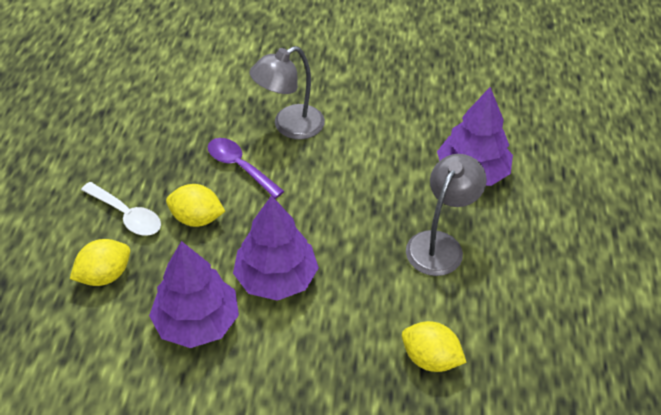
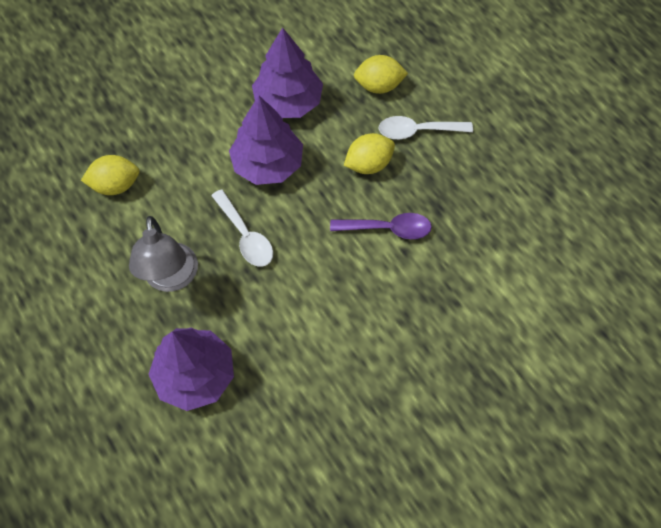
camera: 140 degrees right, 15 degrees up
yellow lemon [70,239,130,286] -> yellow lemon turned 75 degrees clockwise [354,55,408,94]
grey lamp [250,46,325,139] -> none
none -> white spoon [211,189,273,267]

